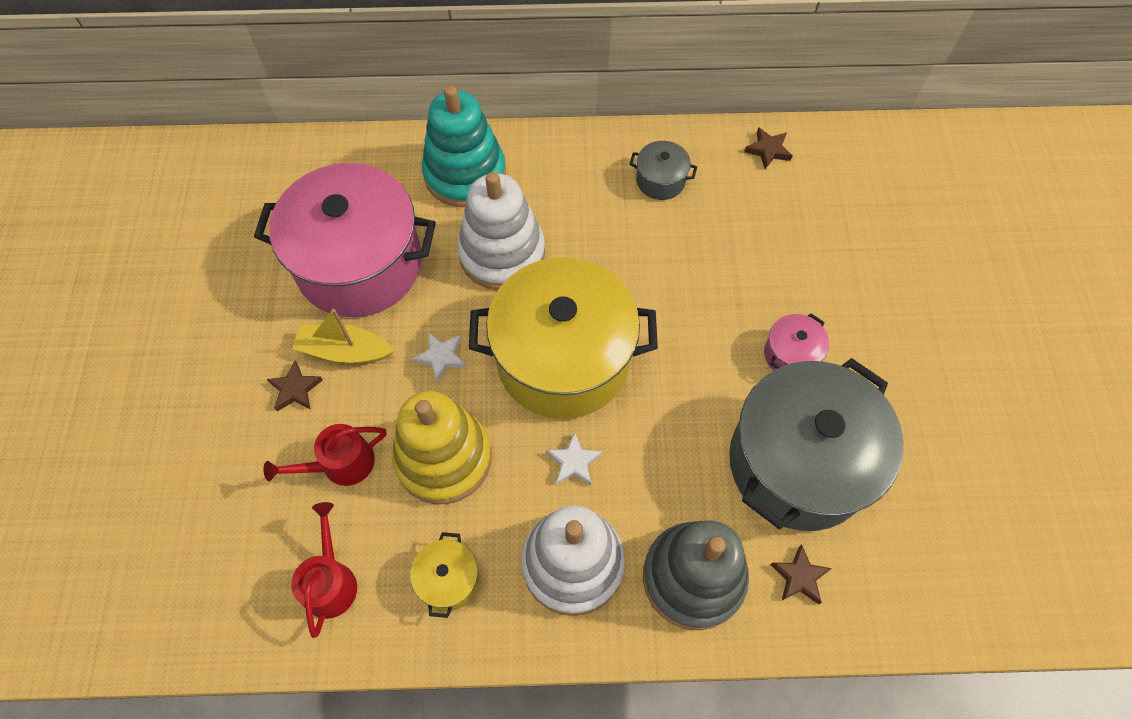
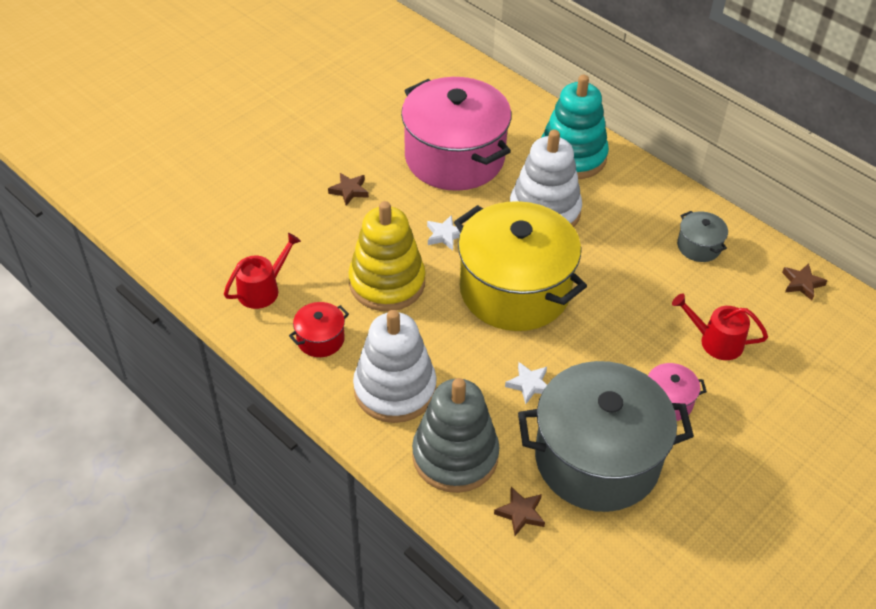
camera: 45 degrees right, 15 degrees down
red watering can [263,424,387,486] -> red watering can moved to [672,293,768,360]
yellow boat [292,309,395,363] -> none
yellow pot [410,532,479,618] -> red pot [289,302,349,357]
white star [546,432,602,486] -> white star moved to [505,362,547,404]

